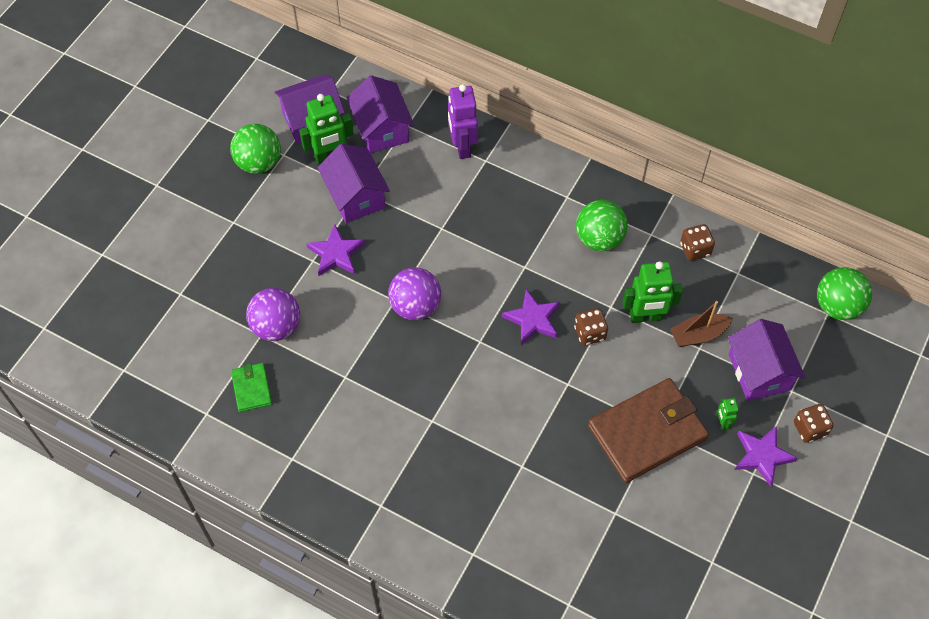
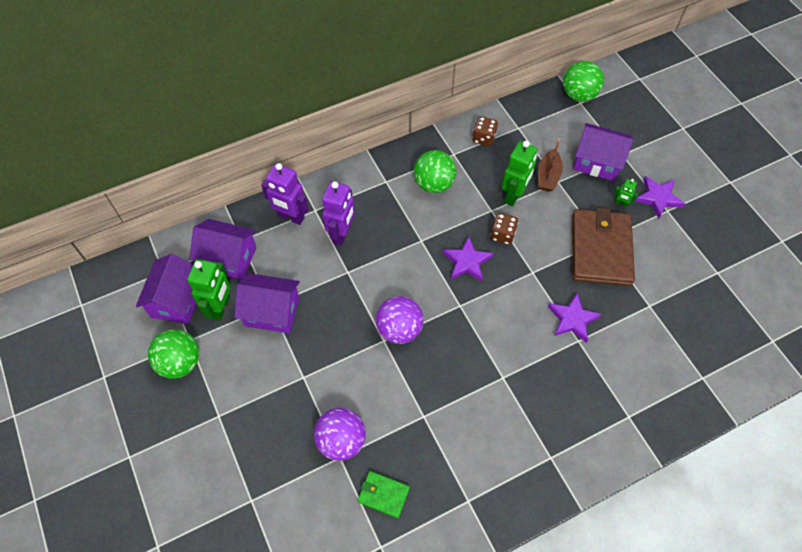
camera: 55 degrees left, 0 degrees up
purple star [306,224,365,276] -> purple star moved to [548,293,601,343]
brown dice [794,404,834,443] -> none
none -> purple robot [322,181,355,246]

